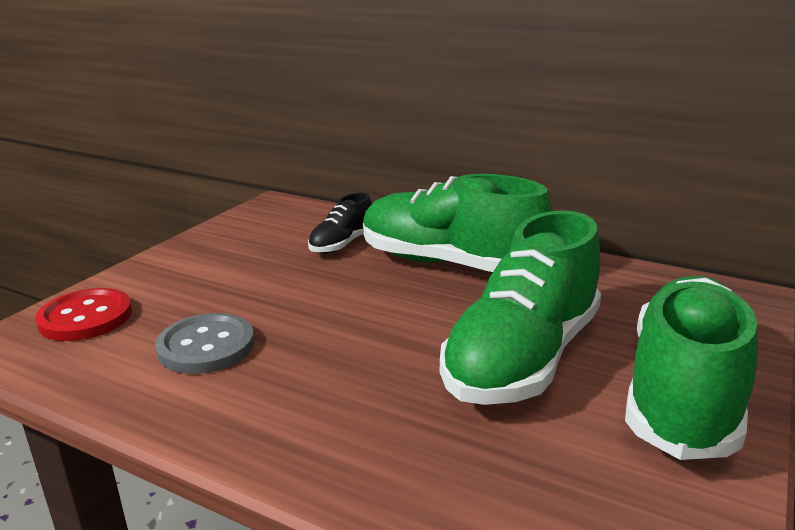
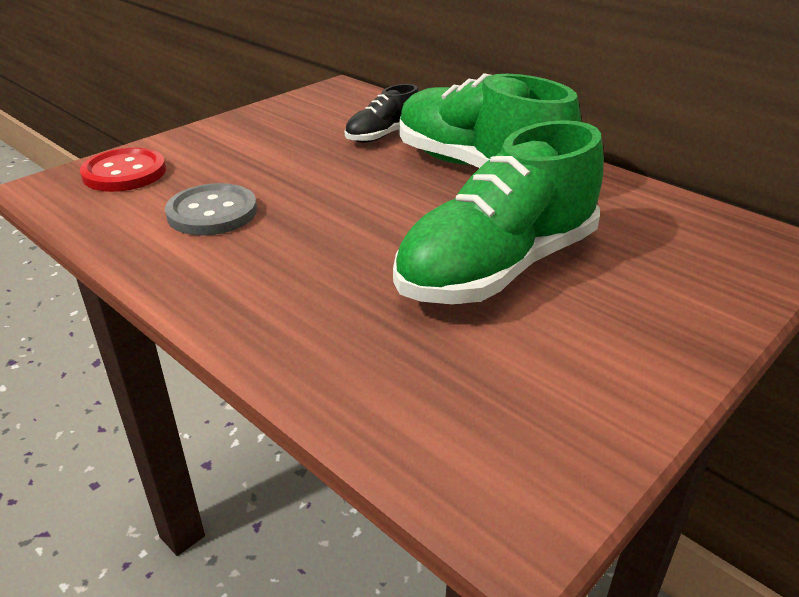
camera: 15 degrees right, 10 degrees up
green shoe [625,276,758,460] -> none

